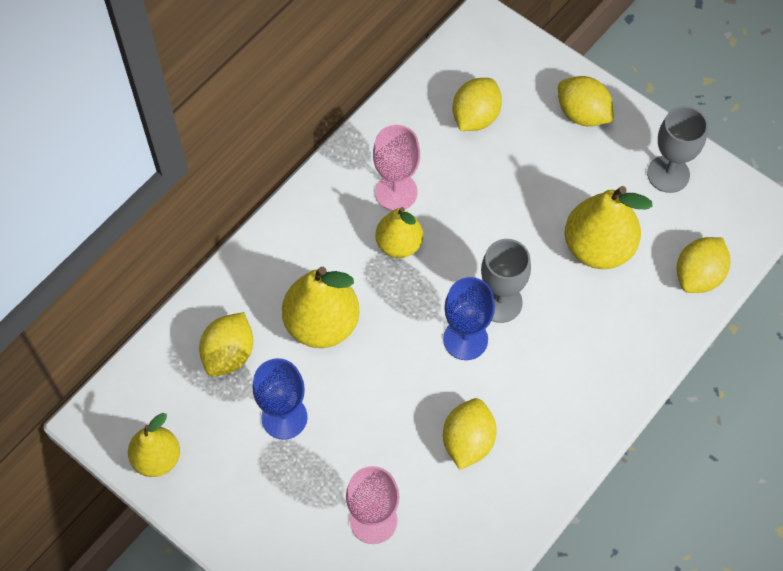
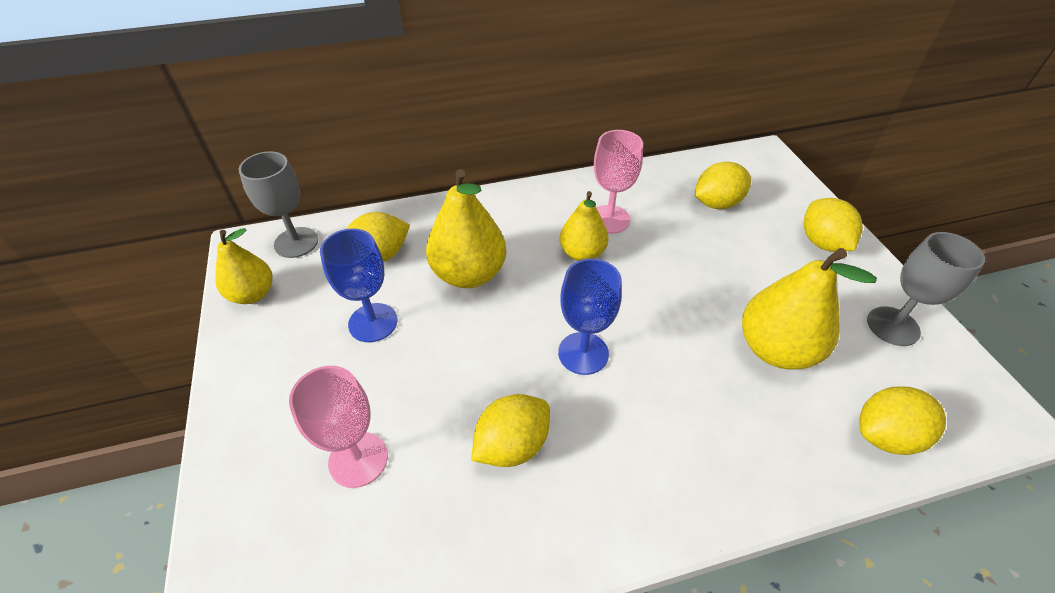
camera: 35 degrees right, 15 degrees down
grey goblet [481,239,531,323] -> grey goblet moved to [239,151,318,258]

